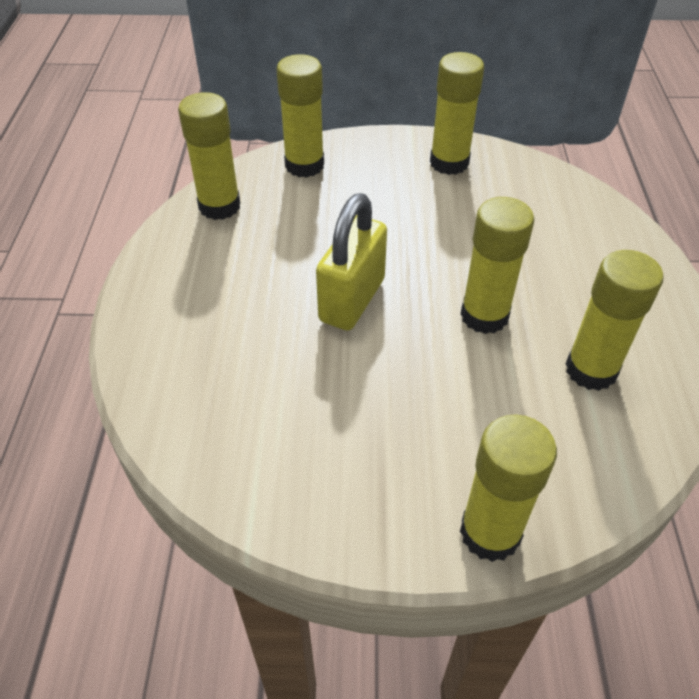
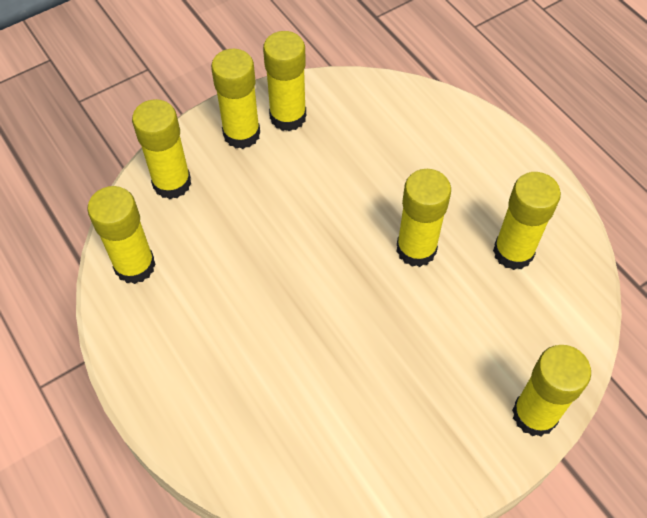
camera: 35 degrees left, 10 degrees up
yellow padlock [316,193,387,330] -> none
none -> yellow glue stick [211,49,260,149]

